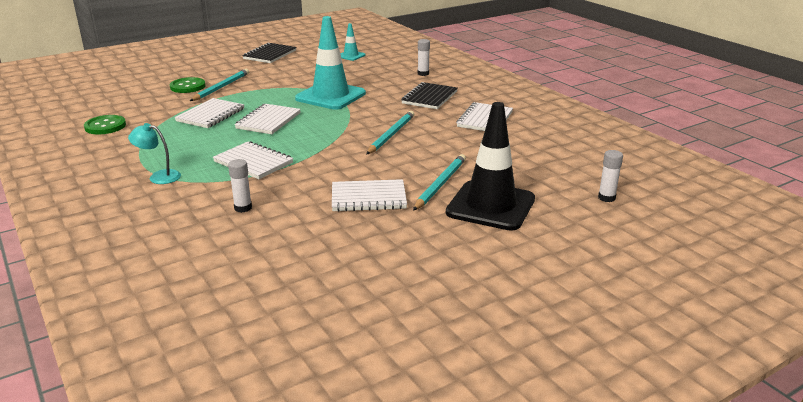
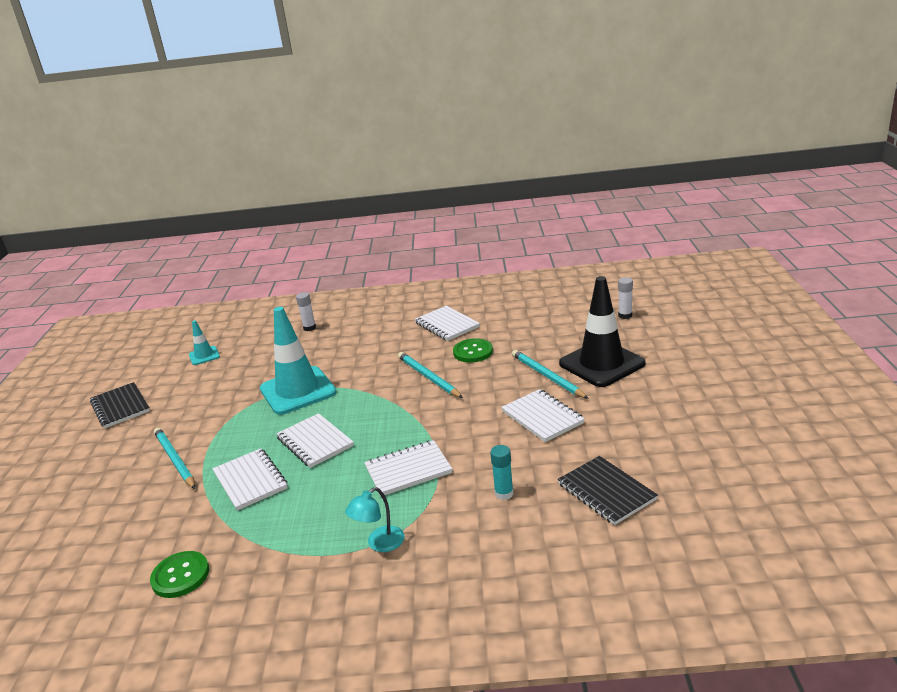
camera: 55 degrees left, 0 degrees up
green button [170,77,205,93] -> green button moved to [453,338,493,363]
white glue stick [228,159,252,213] -> turquoise glue stick [490,445,514,500]
white notebook [332,179,407,212] -> white notebook turned 60 degrees counterclockwise [501,389,585,442]
black notebook [401,82,457,109] -> black notebook moved to [558,456,658,525]

